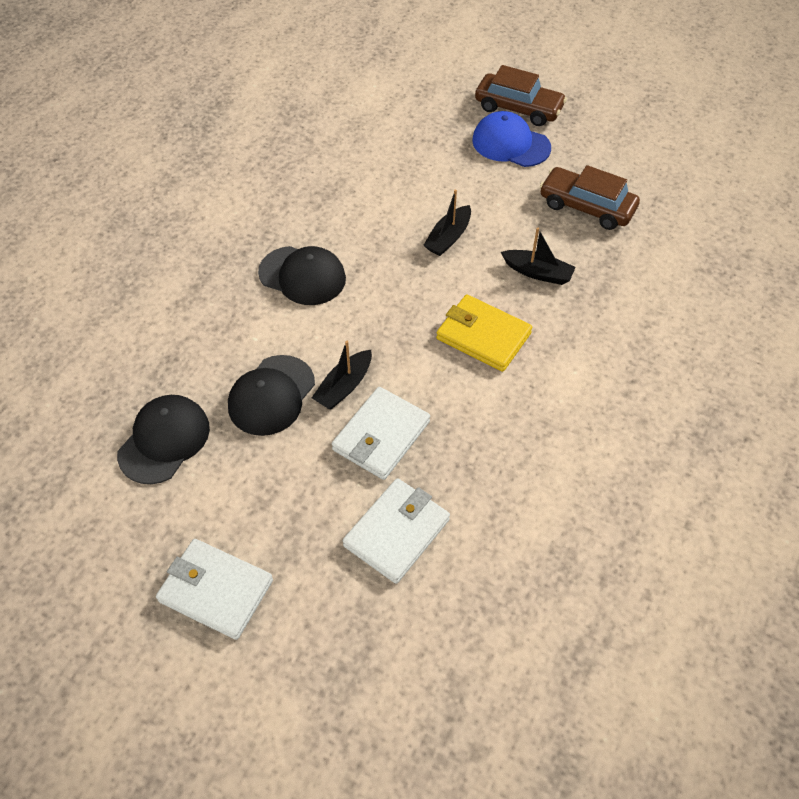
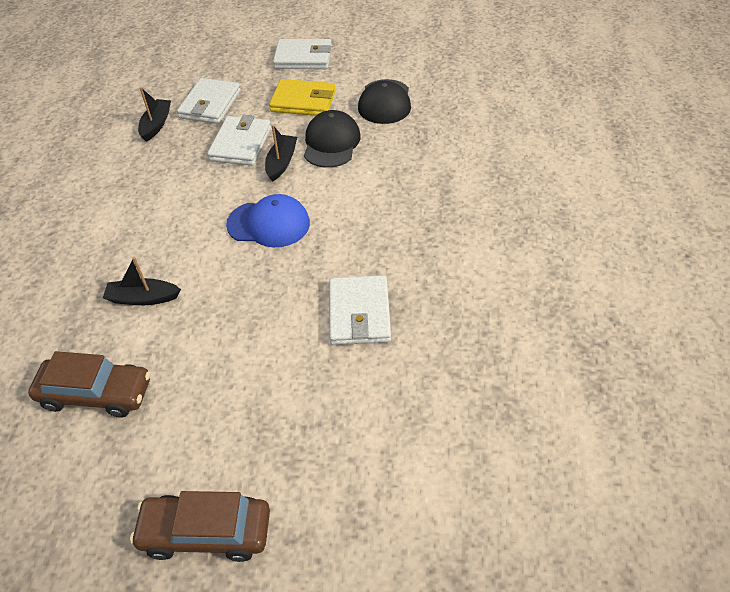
camera: 160 degrees right, 5 degrees down
black cap [258,246,346,305] -> none
black boat [424,190,471,256] -> black boat moved to [138,87,171,142]
yellow wallet [436,294,532,372] -> yellow wallet moved to [269,79,336,116]
blue cap [472,111,551,167] -> blue cap moved to [226,194,310,247]
none -> white wallet [329,275,391,345]

